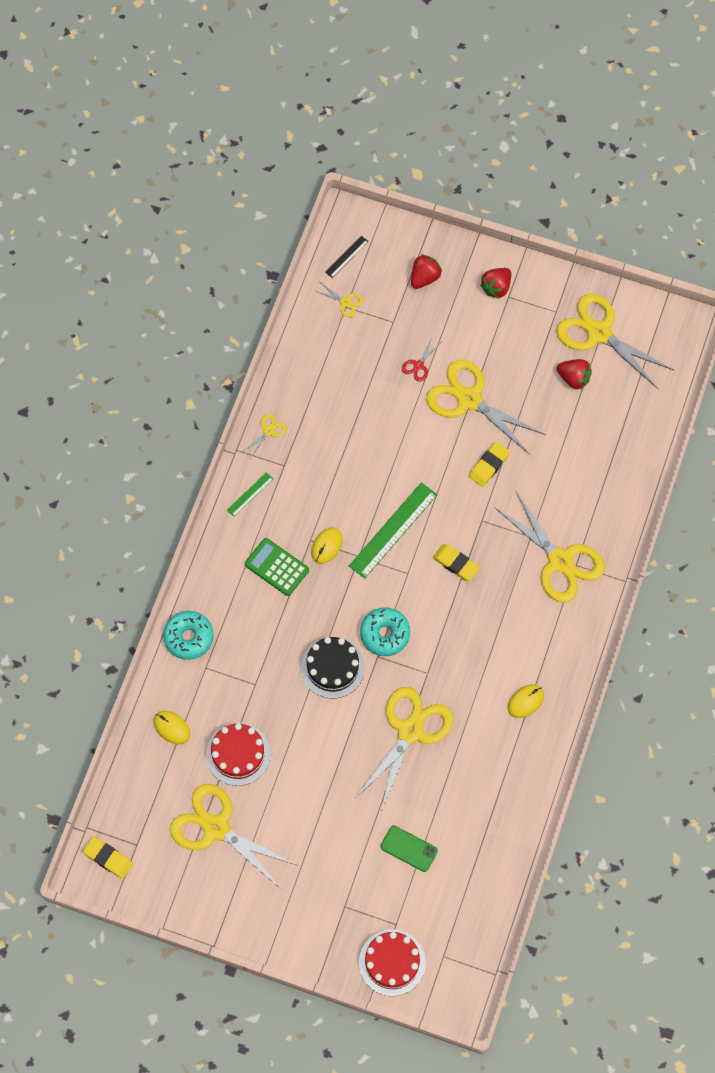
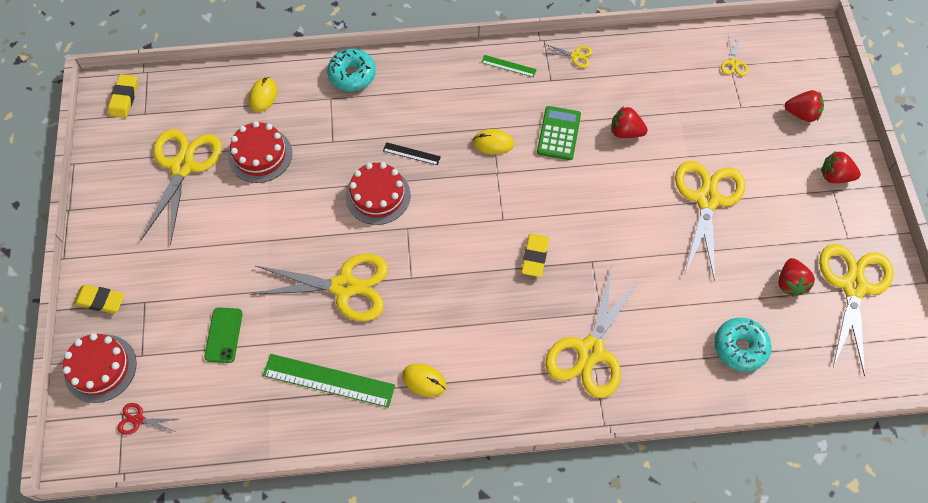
camera: 65 degrees right, 5 degrees down
green calculator [245,538,309,596] -> green calculator moved to [537,106,581,160]
black cake [301,637,365,698] -> red cake [345,162,410,225]
black ruler [325,236,369,278] -> black ruler moved to [383,142,441,165]
green ruler [349,482,437,579] -> green ruler moved to [263,354,395,408]
turquoise donut [360,608,410,656] -> turquoise donut moved to [714,318,772,372]
red scissors [402,338,441,382] -> red scissors moved to [117,403,177,435]
yellow eraser [469,441,510,487] -> yellow eraser moved to [73,285,125,313]
none -> red strawberry [611,106,648,138]

